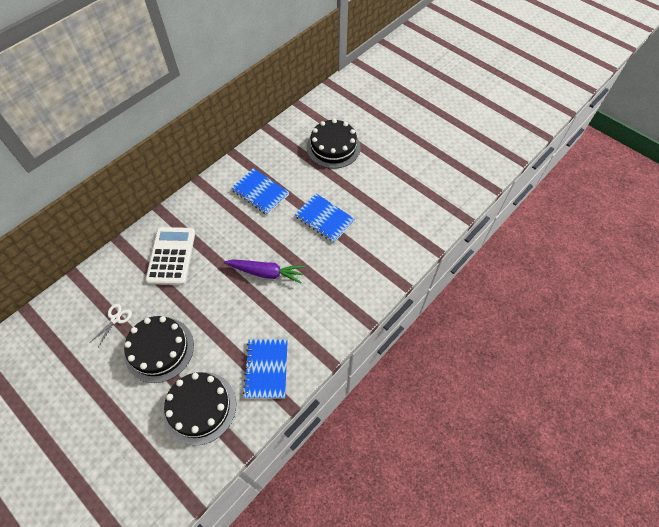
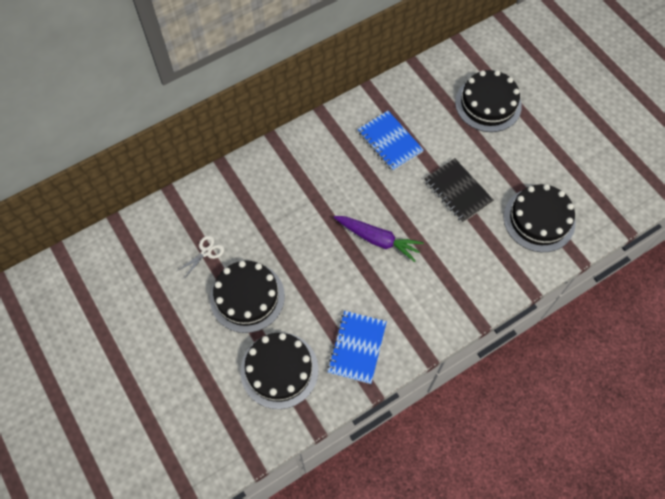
camera: 15 degrees right, 5 degrees up
white calculator [145,227,195,285] -> none
blue notebook [295,194,355,243] -> black notebook [424,158,494,223]
none -> black cake [503,184,575,252]

